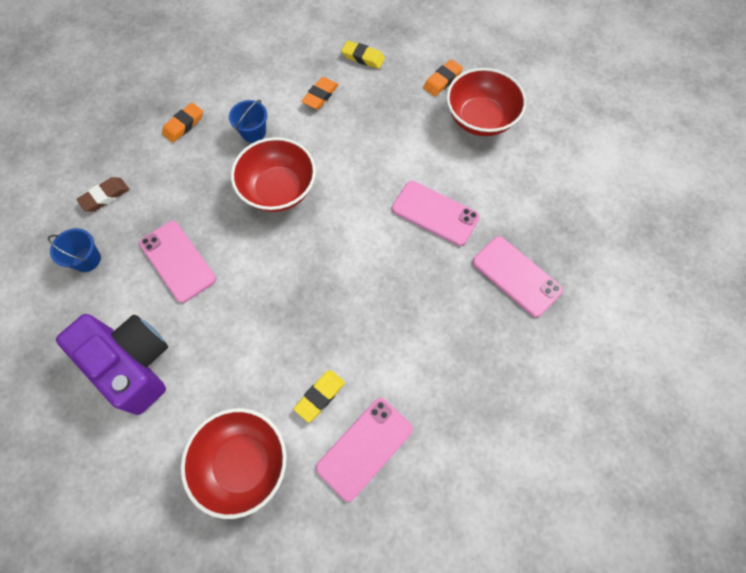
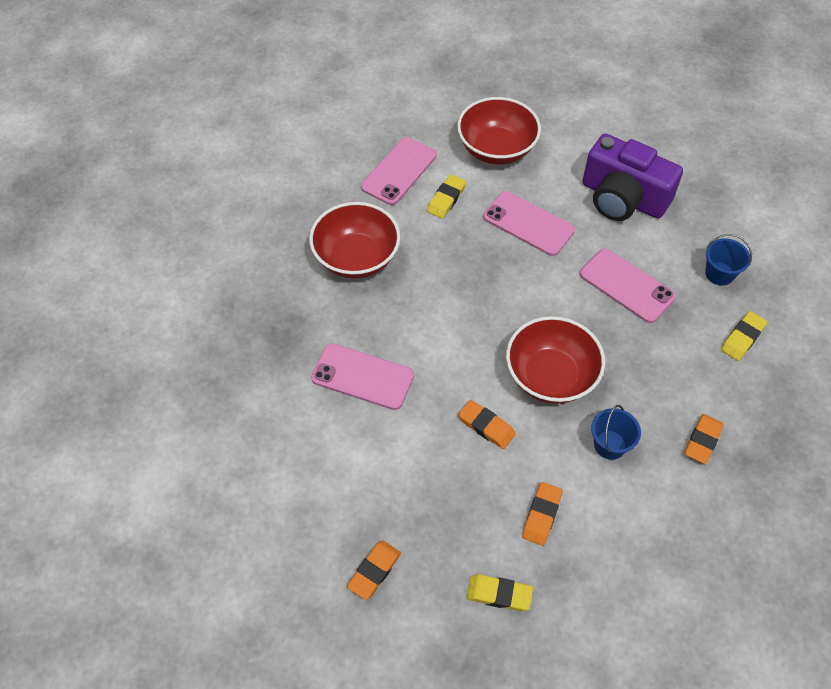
camera: 170 degrees right, 10 degrees down
brown eraser [76,177,129,212] -> yellow eraser [721,311,767,361]
red bowl [447,68,526,136] -> red bowl moved to [309,202,400,279]
pink phone [472,236,563,317] -> pink phone moved to [483,191,575,256]
none -> orange eraser [458,400,516,449]

